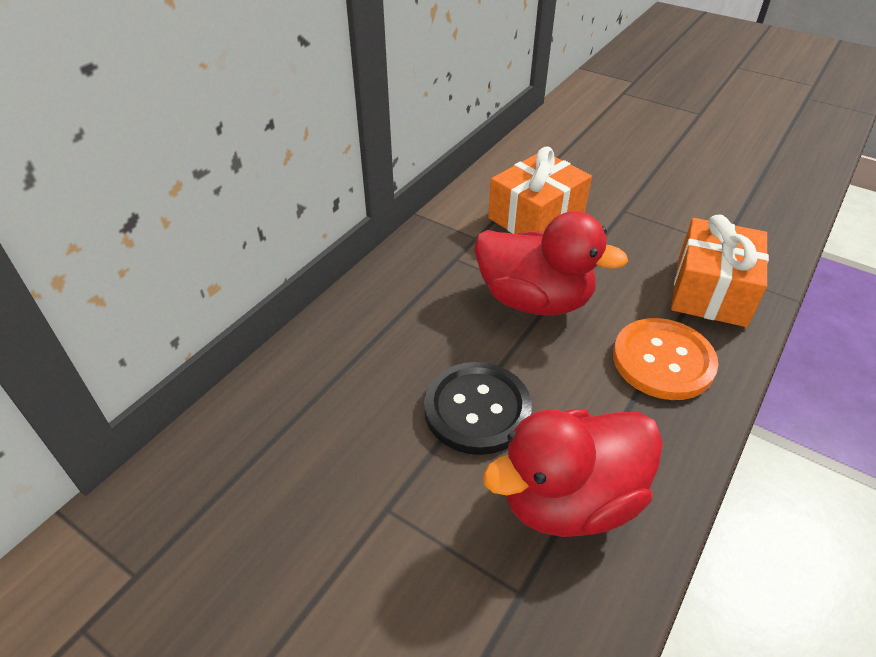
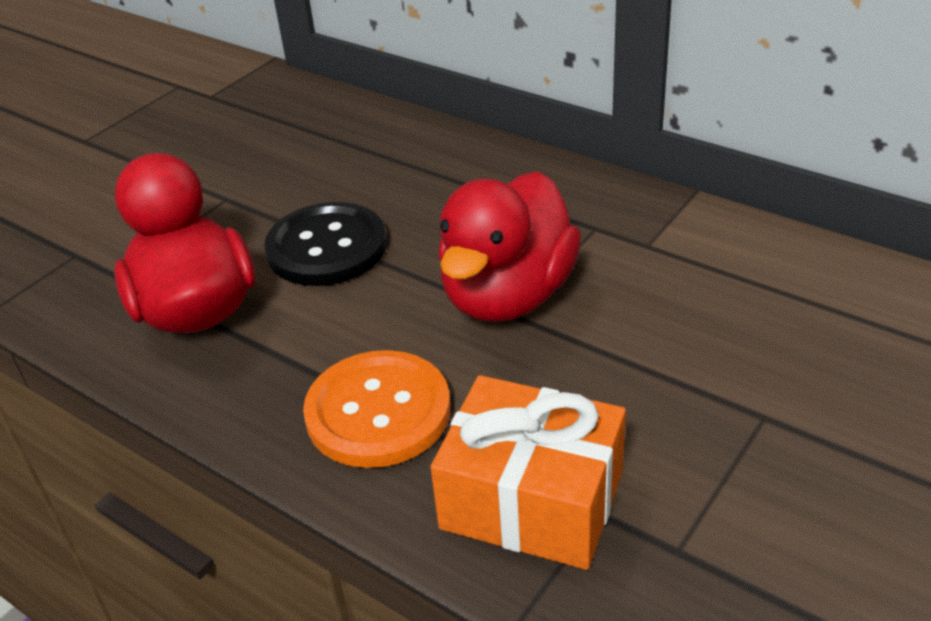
camera: 95 degrees right, 5 degrees down
orange gift [488,147,592,234] -> none

